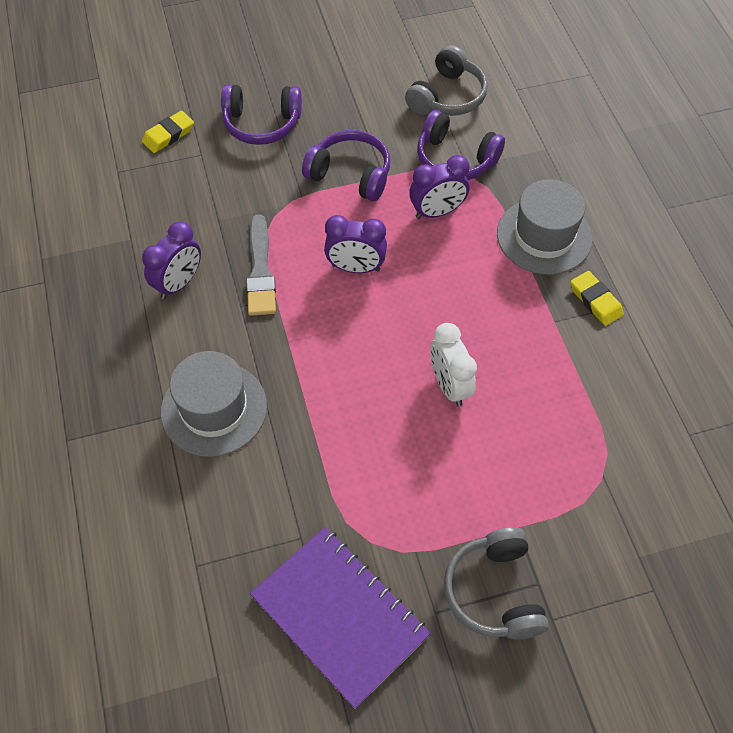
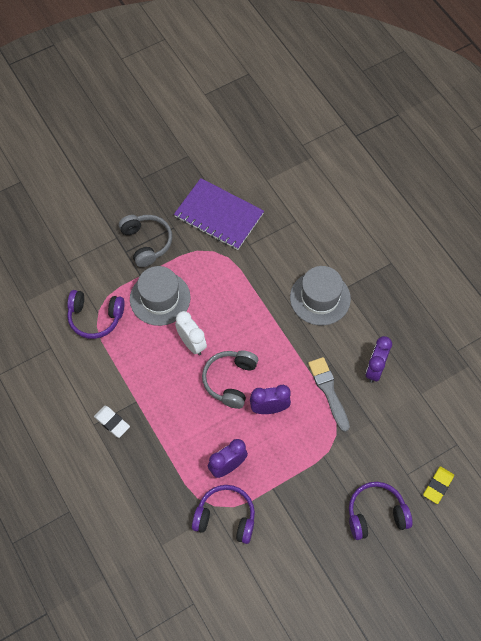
camera: 165 degrees right, 5 degrees up
purple headphones [302,130,390,201] -> purple headphones moved to [67,290,125,339]
grey headphones [405,45,488,116] -> grey headphones moved to [202,350,258,409]
grey hat [497,179,592,275] -> grey hat moved to [130,266,191,326]
yellow eraser [570,271,624,326] -> white eraser [94,406,130,438]

